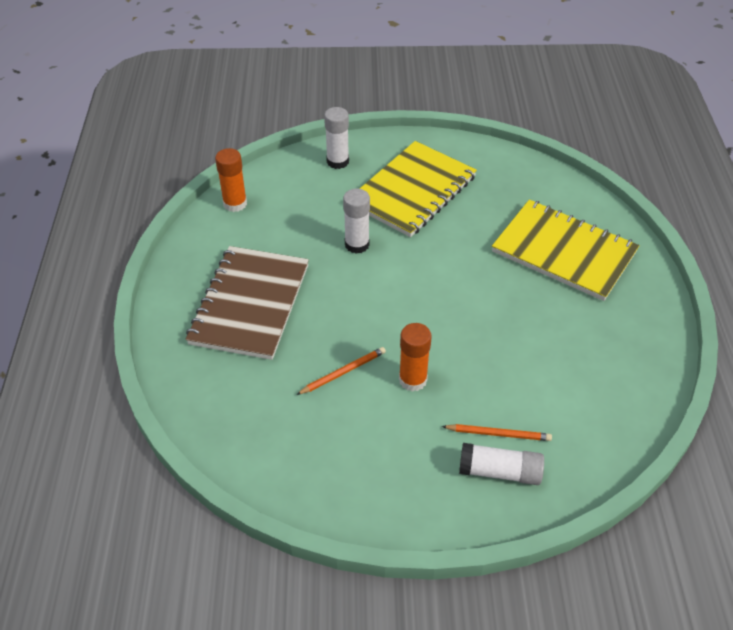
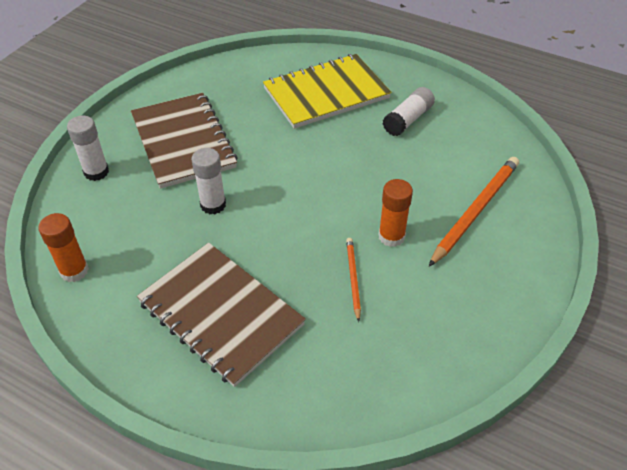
camera: 60 degrees left, 0 degrees up
yellow notebook [360,141,477,237] -> brown notebook [131,93,238,189]
orange pencil [442,424,552,441] -> orange pencil [429,157,519,267], size x1.88
white glue stick [459,443,544,485] -> white glue stick moved to [383,87,435,136]

